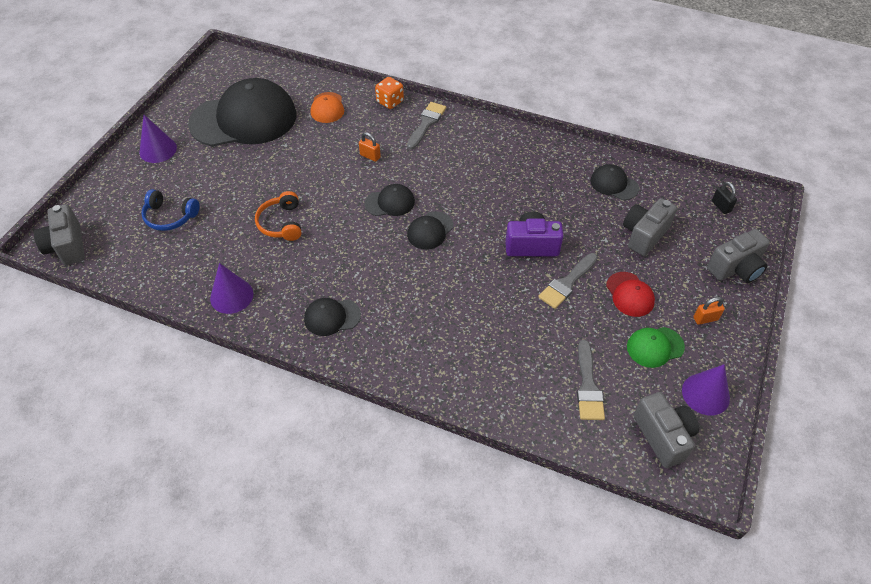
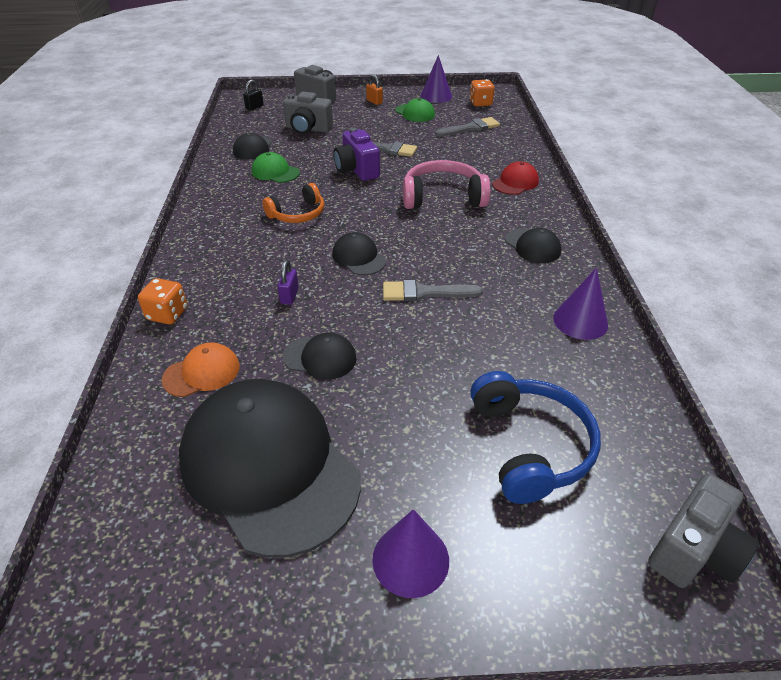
camera: 115 degrees left, 10 degrees down
blue headphones [141,189,200,231] -> blue headphones [470,371,601,504], size x1.52
orange headphones [255,191,301,241] -> orange headphones moved to [262,183,324,223]
orange padlock [359,132,381,162] -> purple padlock [277,260,299,305]
grey brush [407,102,446,149] -> grey brush moved to [383,280,483,301]
black cap [407,211,454,249] -> black cap moved to [283,332,357,380]
red cap [606,272,655,317] -> red cap moved to [492,161,539,195]
grey camera [633,392,699,468] -> orange dice [469,79,495,107]
none -> green cap [252,152,300,183]
none -> pink headphones [403,160,490,209]

